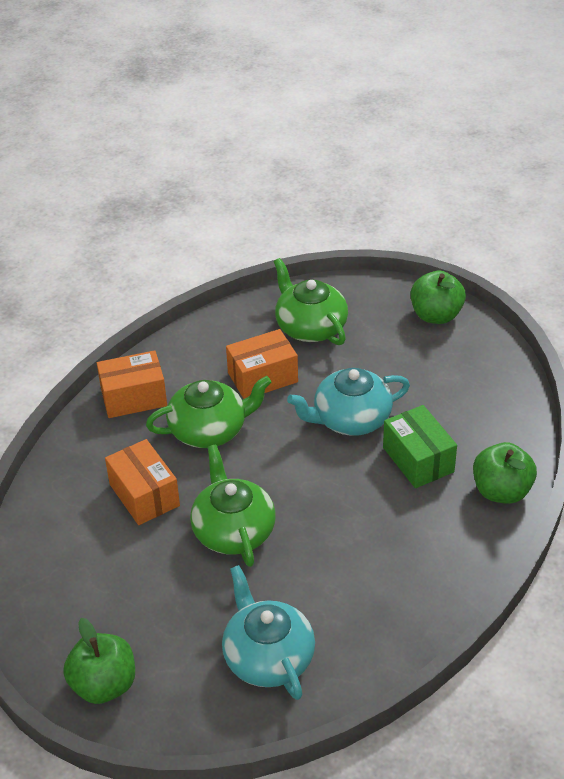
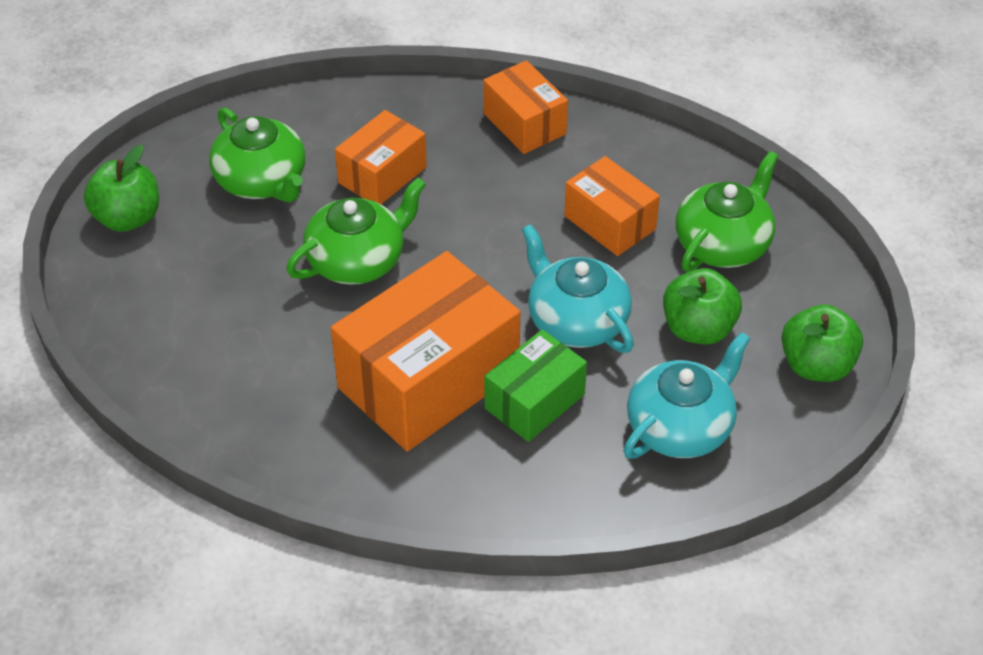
camera: 70 degrees right, 5 degrees up
green teapot [146,376,271,448] -> green teapot moved to [209,107,305,202]
turquoise teapot [222,565,315,700] -> turquoise teapot moved to [623,332,751,459]
green apple [473,442,537,504] -> green apple moved to [663,268,742,344]
none -> orange box [331,251,520,451]

